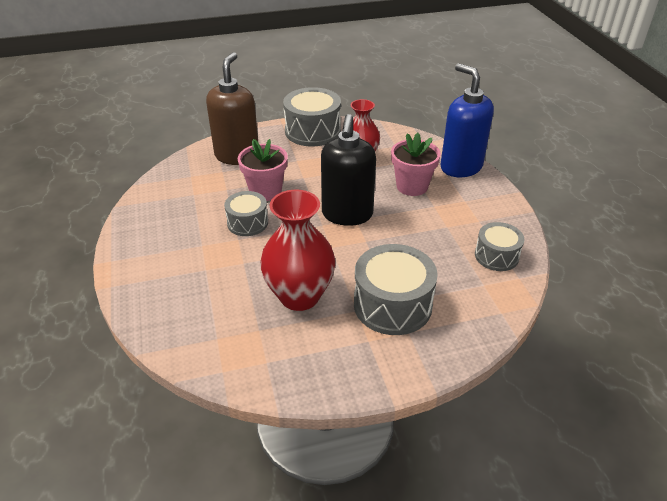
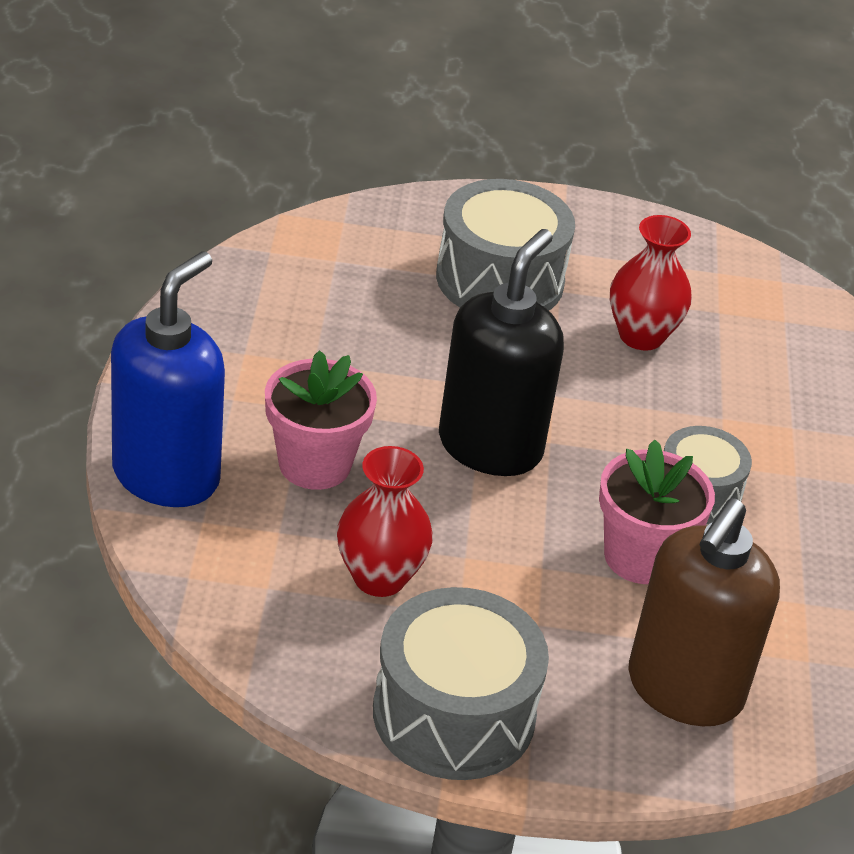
camera: 165 degrees left, 0 degrees up
red vase [260,190,335,311] -> red vase [610,215,692,350], size x0.67
blue soap dispenser [440,63,494,177] -> blue soap dispenser turned 135 degrees counterclockwise [111,251,225,507]
grey drum [475,222,524,271] -> none

